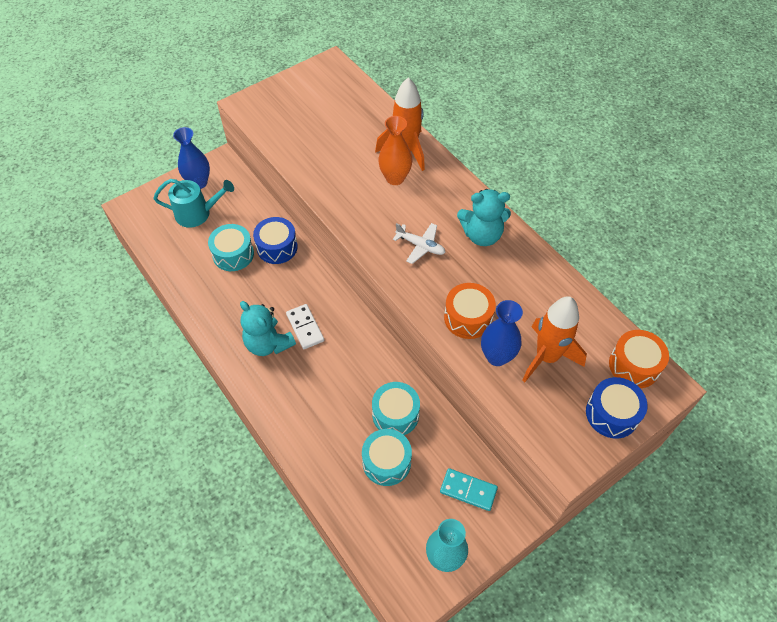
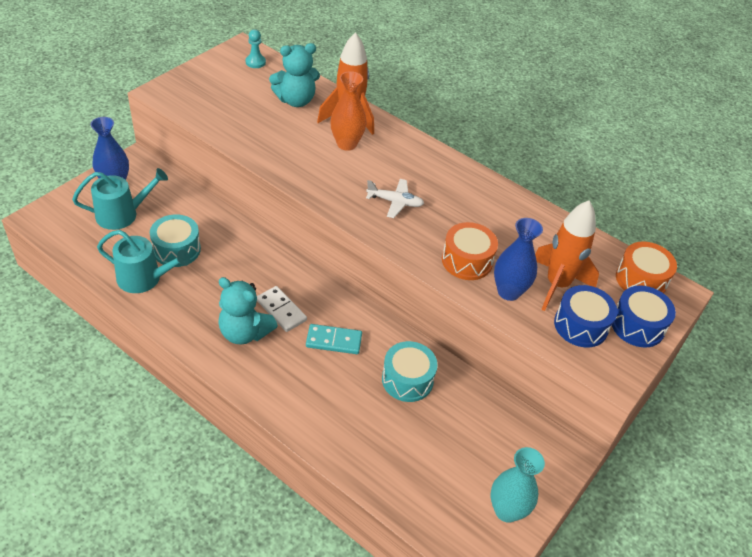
camera: 20 degrees left, 10 degrees down
blue drum [253,217,298,264] -> blue drum moved to [554,285,617,348]
turquoise drum [362,429,412,486] -> none
turquoise domino [440,468,498,511] -> turquoise domino moved to [306,324,362,354]
turquoise teddy bear [457,189,511,246] -> turquoise teddy bear moved to [269,43,320,107]
none -> turquoise watering can [97,230,190,293]
none -> turquoise pawn [246,29,266,68]

